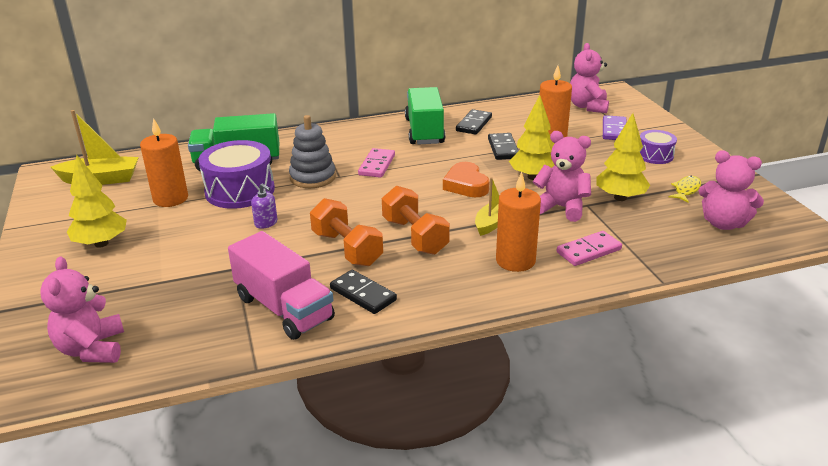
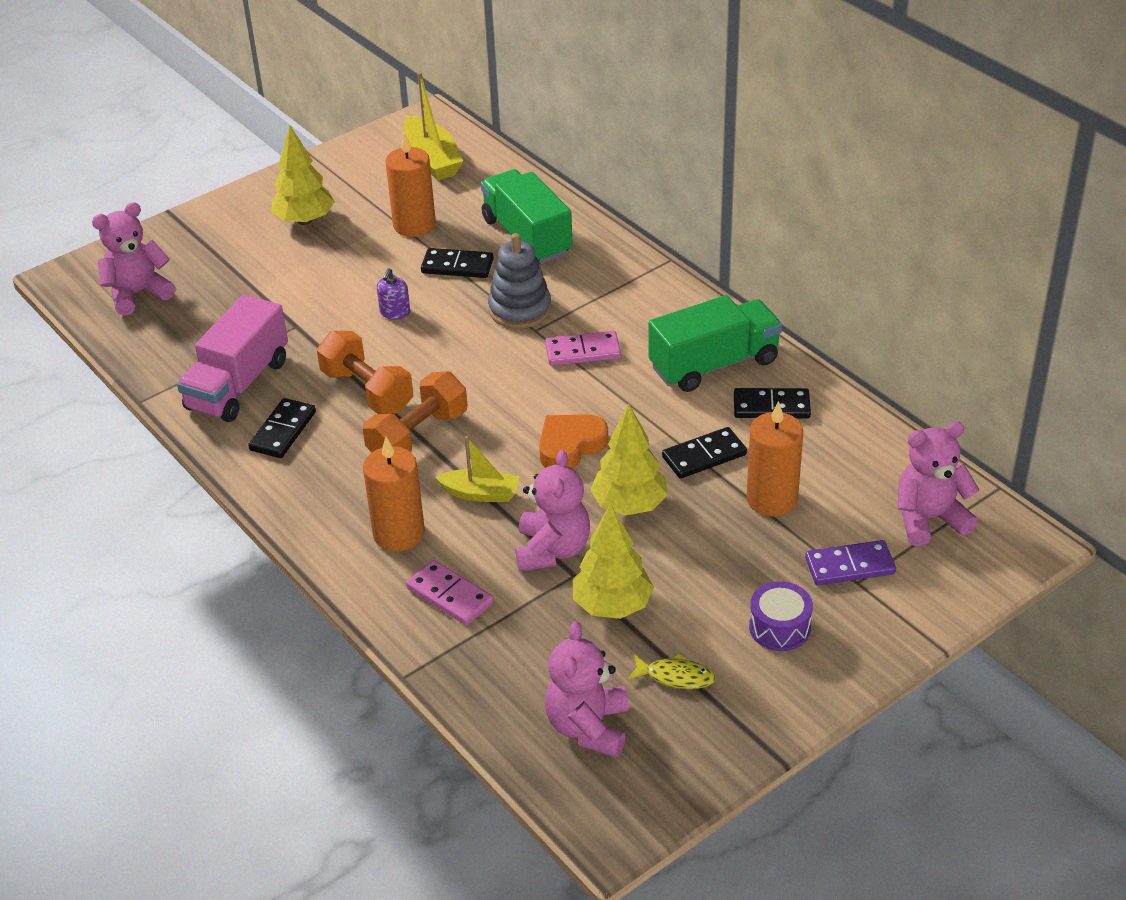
camera: 70 degrees right, 10 degrees up
purple drum [199,140,275,209] -> black domino [421,248,494,278]
orange dumbbell [310,198,383,266] -> orange dumbbell turned 75 degrees counterclockwise [317,331,414,414]

